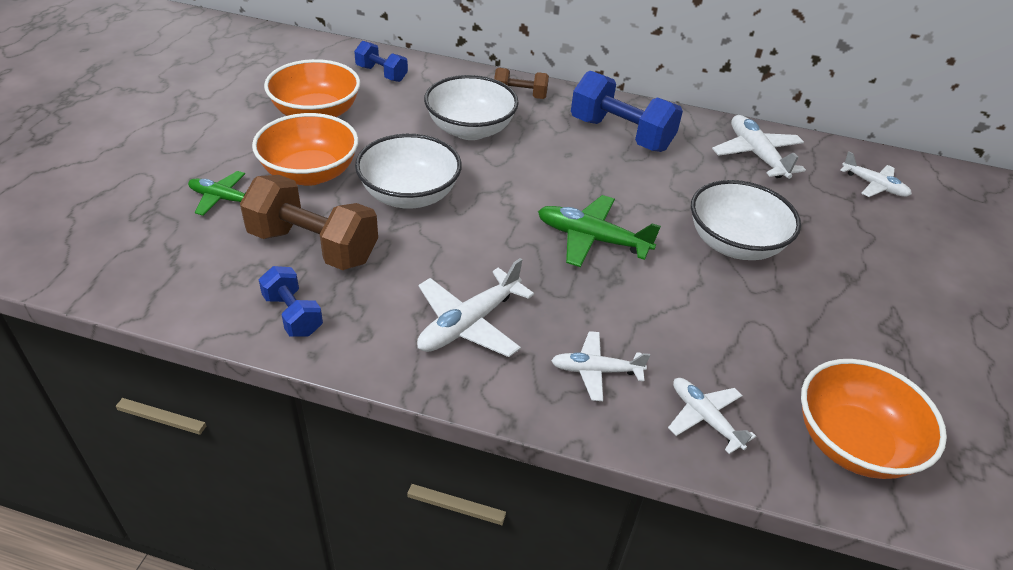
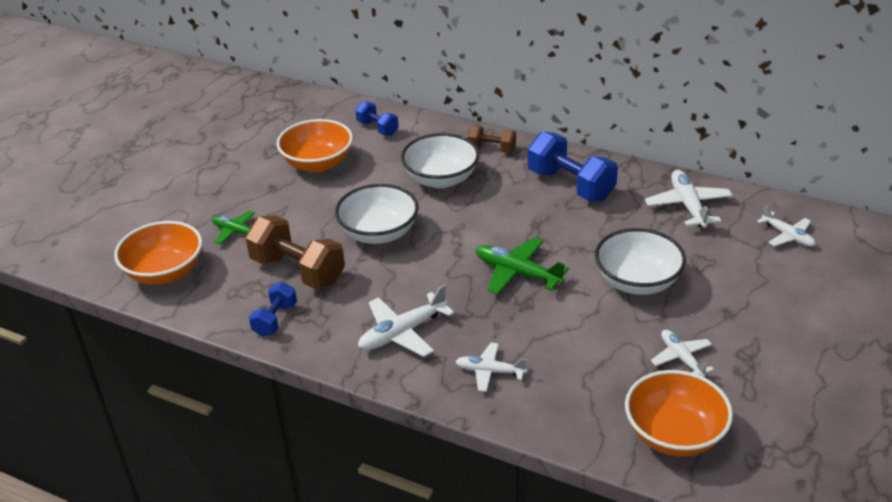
camera: 15 degrees right, 5 degrees down
orange bowl [252,113,359,186] -> orange bowl moved to [114,221,202,285]
blue dumbbell [259,266,323,337] -> blue dumbbell turned 45 degrees clockwise [249,282,297,337]
white plane [668,378,756,454] -> white plane moved to [651,330,714,377]

